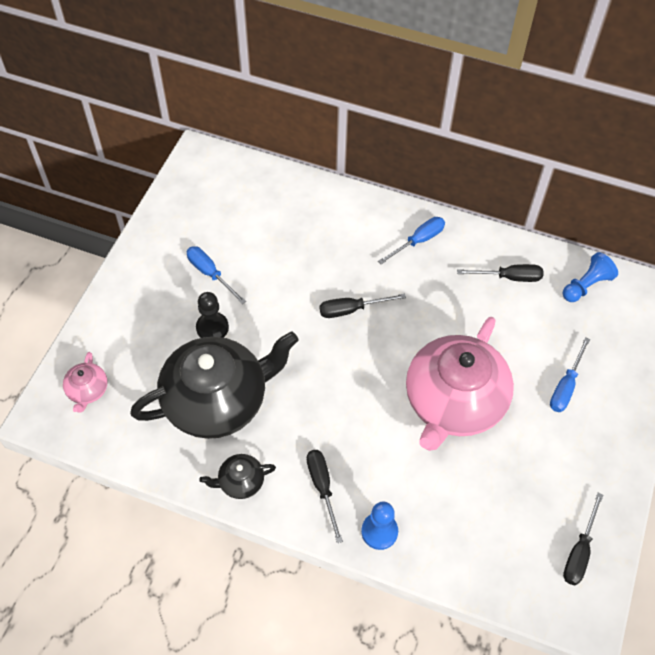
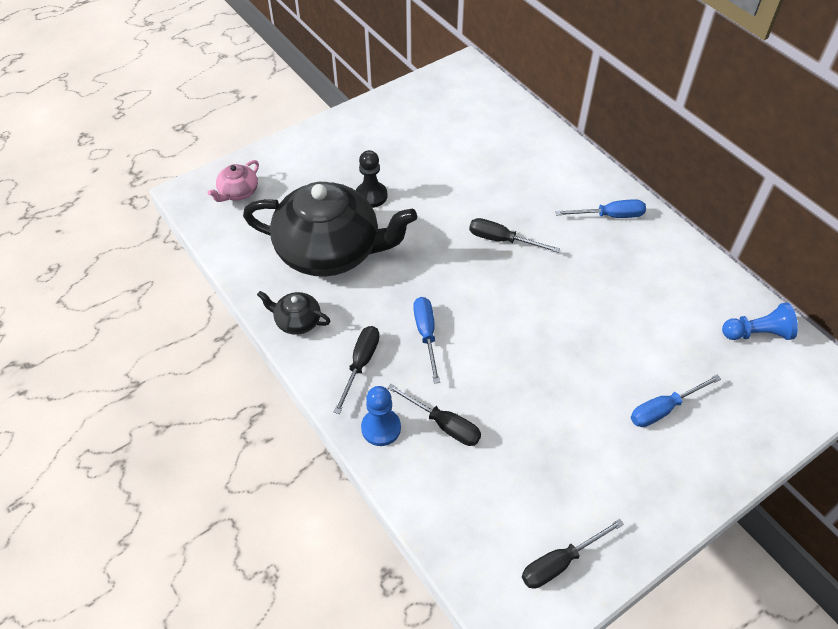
camera: 35 degrees right, 5 degrees down
blue screwdriver [187,246,246,304] -> blue screwdriver moved to [414,297,440,384]
pink teapot [406,317,514,451] -> none
black screwdriver [457,264,543,282] -> black screwdriver moved to [387,384,481,446]

